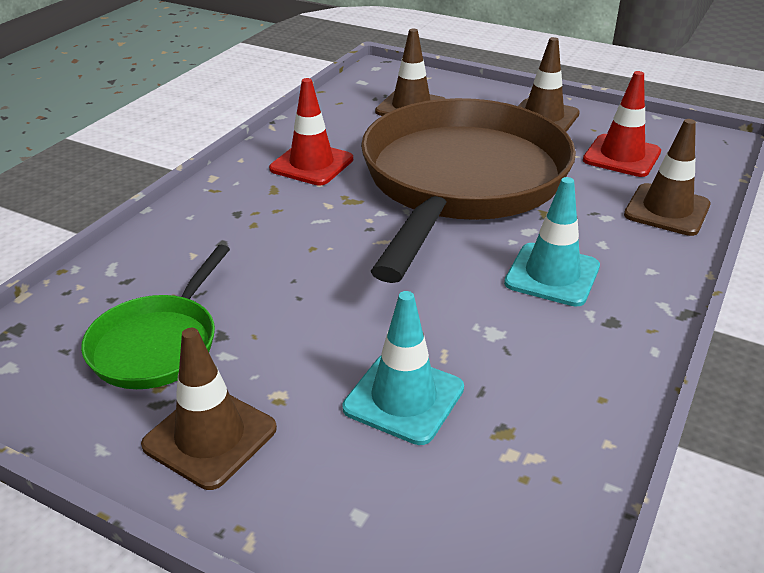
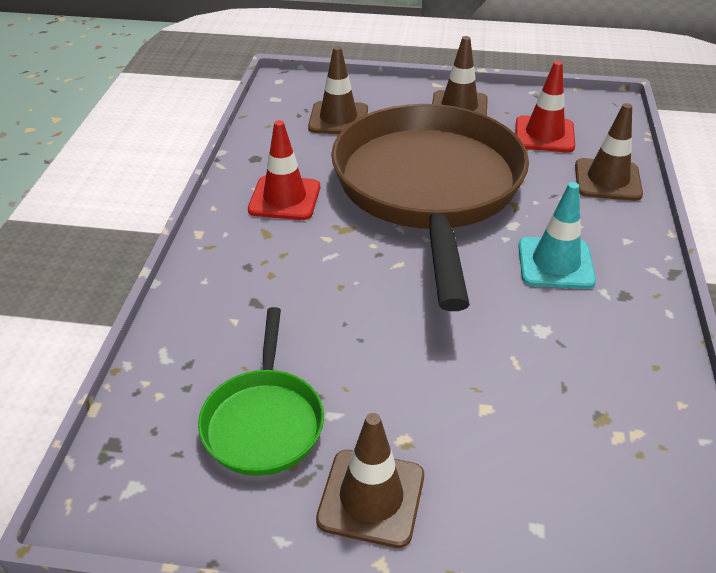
camera: 20 degrees left, 5 degrees up
turquoise traffic cone [342,291,464,445] -> none

